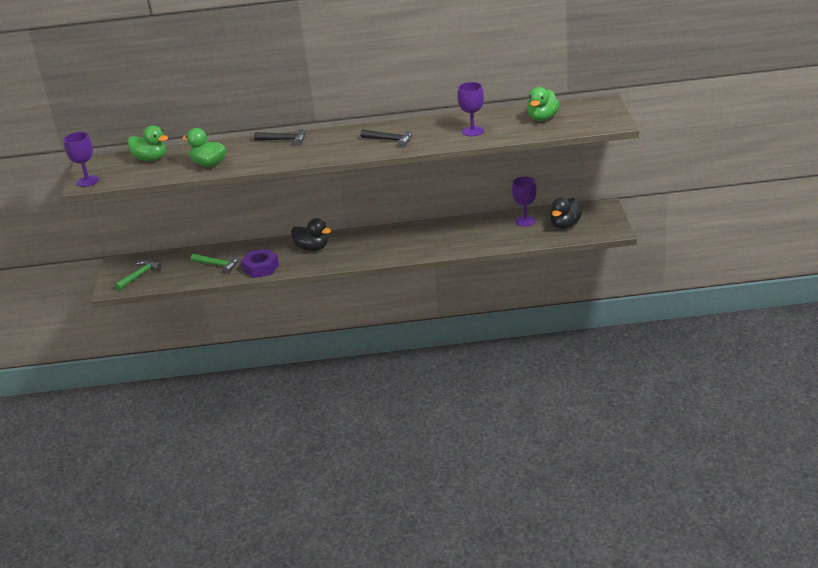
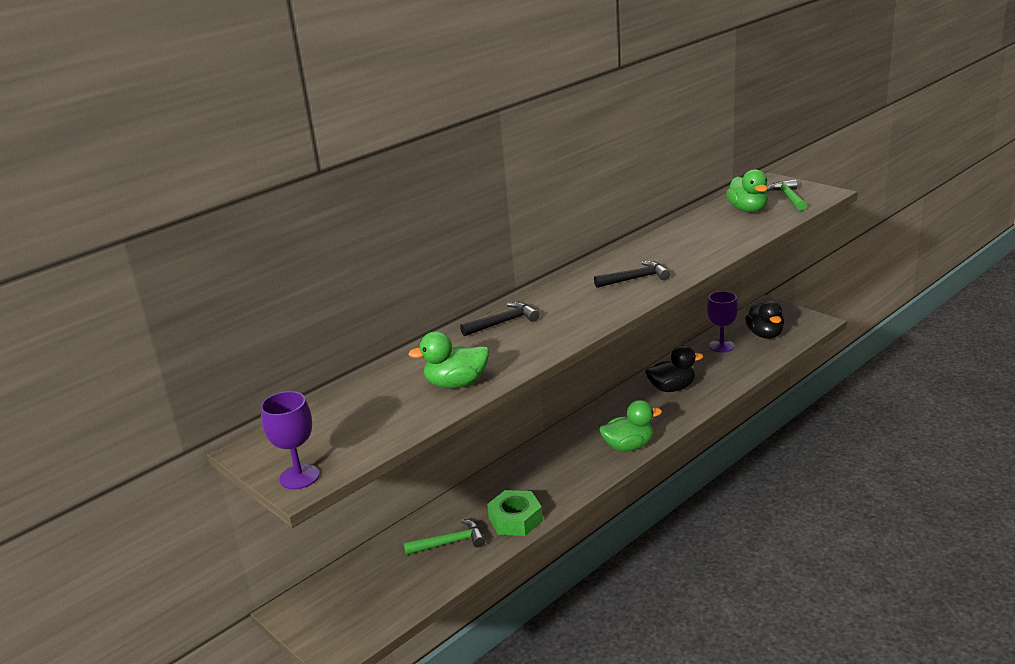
camera: 40 degrees left, 5 degrees down
green hammer [115,260,162,291] -> green hammer moved to [767,179,807,211]
green duck [128,125,168,161] -> green duck moved to [599,400,662,452]
purple nut [241,249,279,278] -> green nut [487,490,543,536]
black duck [291,218,331,251] -> black duck moved to [645,345,703,392]
purple goblet [457,82,484,136] -> none

